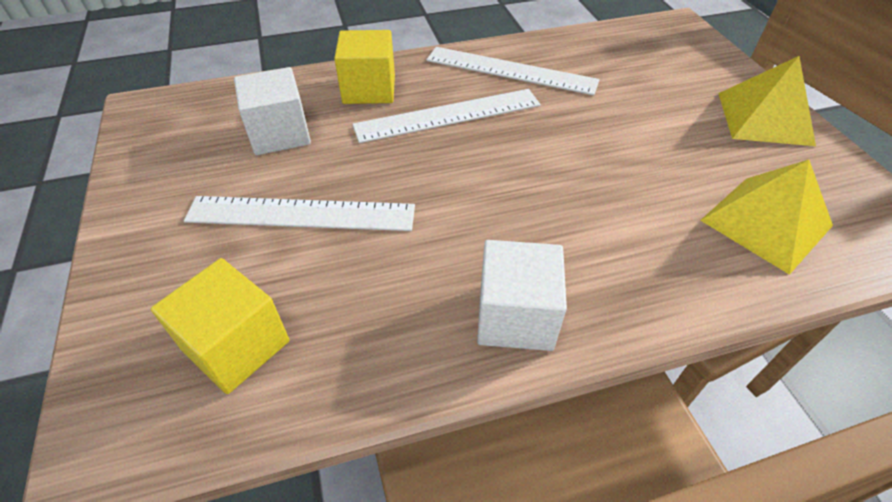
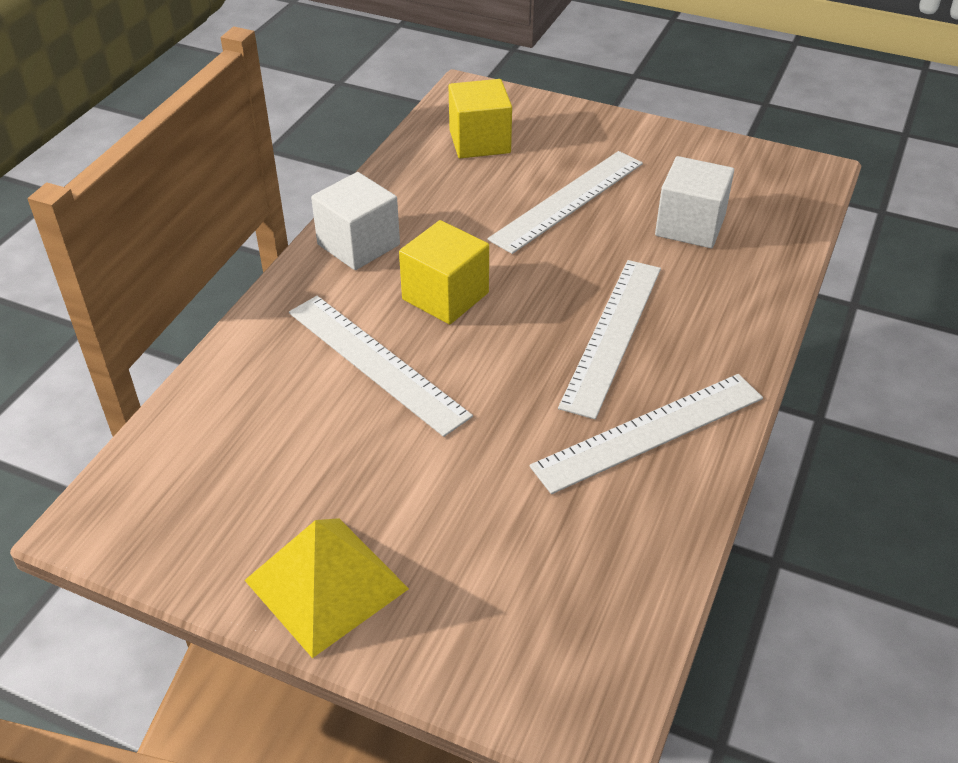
camera: 130 degrees right, 5 degrees down
yellow cube [334,30,395,104] -> yellow cube moved to [399,220,489,324]
yellow pyramid [700,160,833,275] -> none
none -> white ruler [289,296,473,437]

